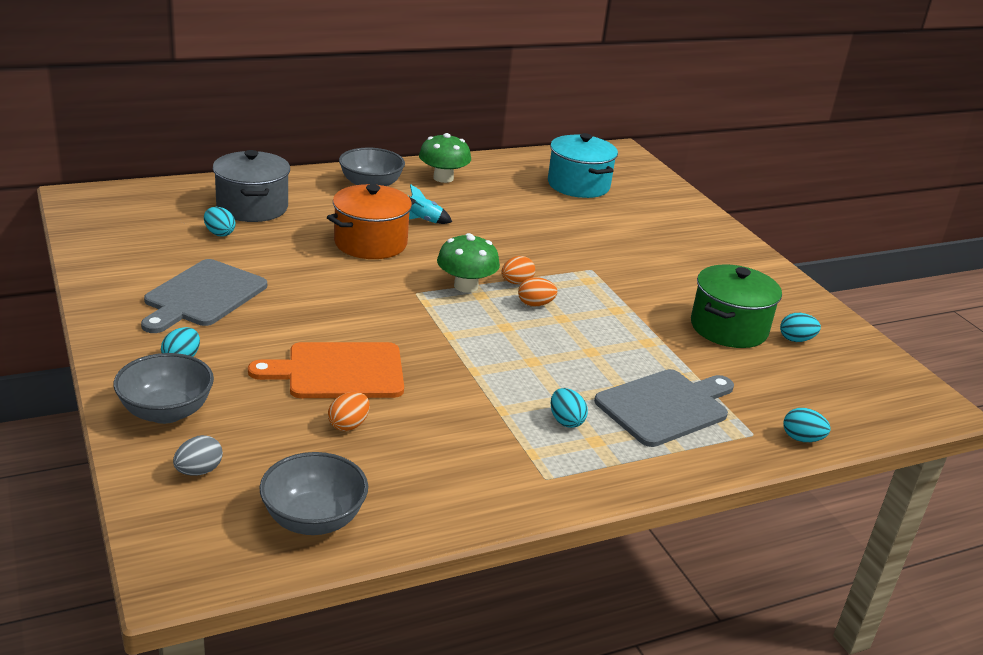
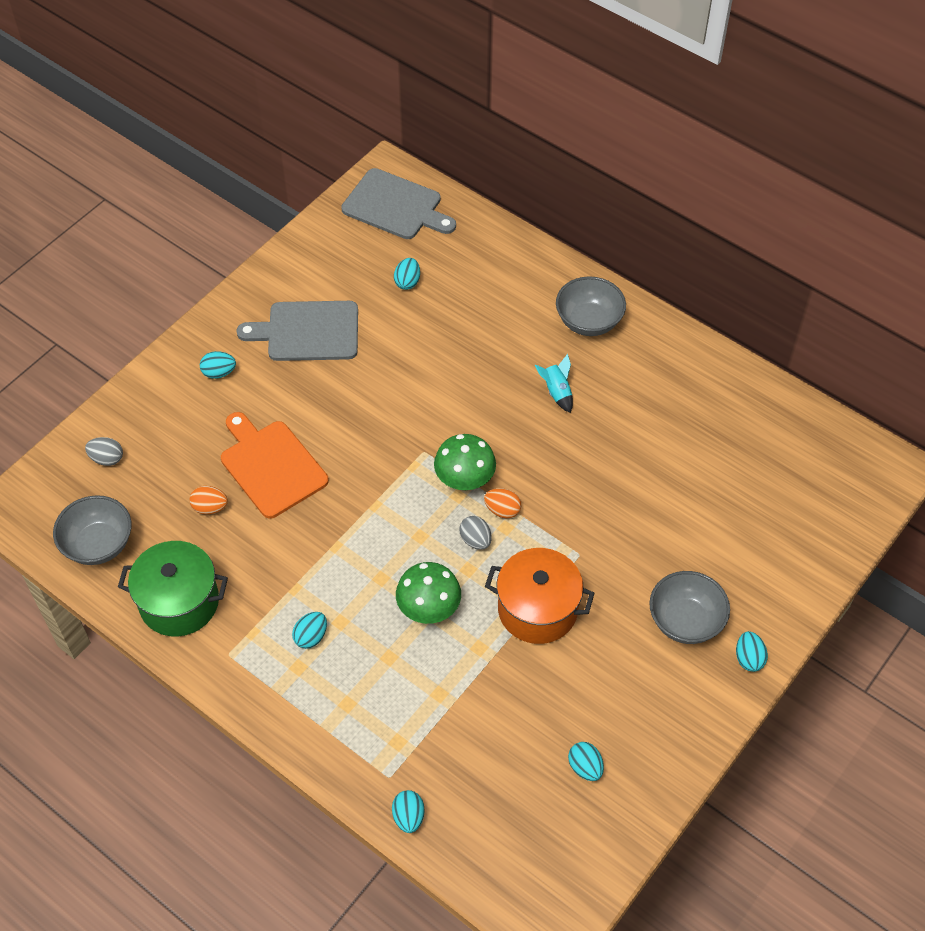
camera: 65 degrees right, 25 degrees up
grey bowl [114,353,214,424] -> grey bowl moved to [649,571,730,644]
grey pot [213,150,290,222] -> none
orange pot [327,184,416,259] -> orange pot moved to [485,548,595,644]
green mushroom [419,133,471,183] -> green mushroom moved to [396,562,461,624]
orange egg [518,277,557,307] -> grey egg [459,516,492,550]
turquoise pot [548,133,618,198] -> none
grey cutting board [594,369,734,447] -> grey cutting board moved to [341,168,456,239]
green pot [691,264,782,348] -> green pot moved to [118,541,228,637]
none -> turquoise egg [736,631,768,672]

